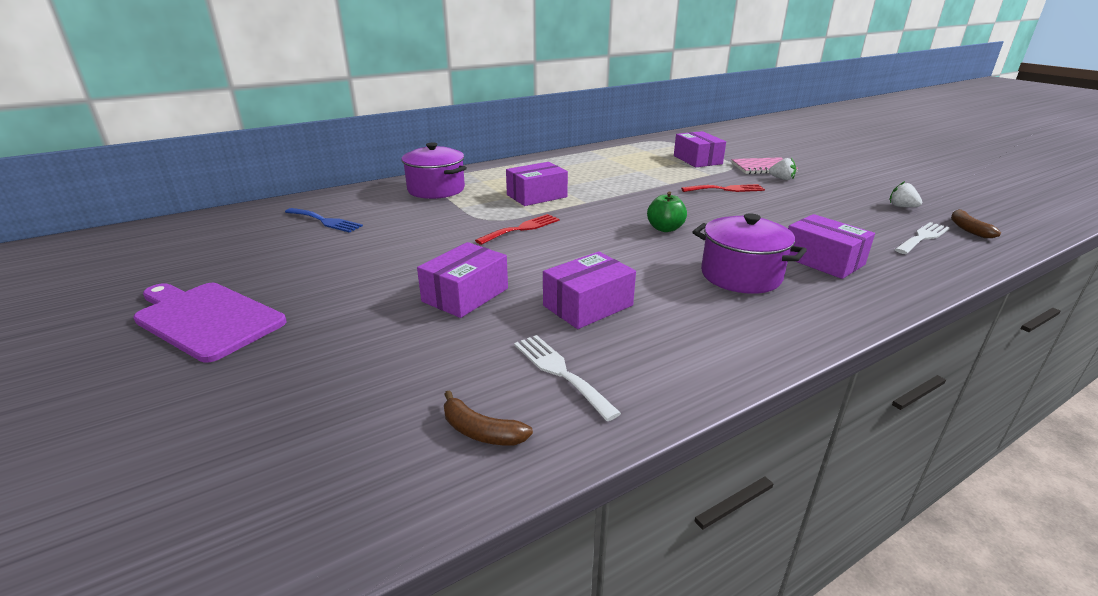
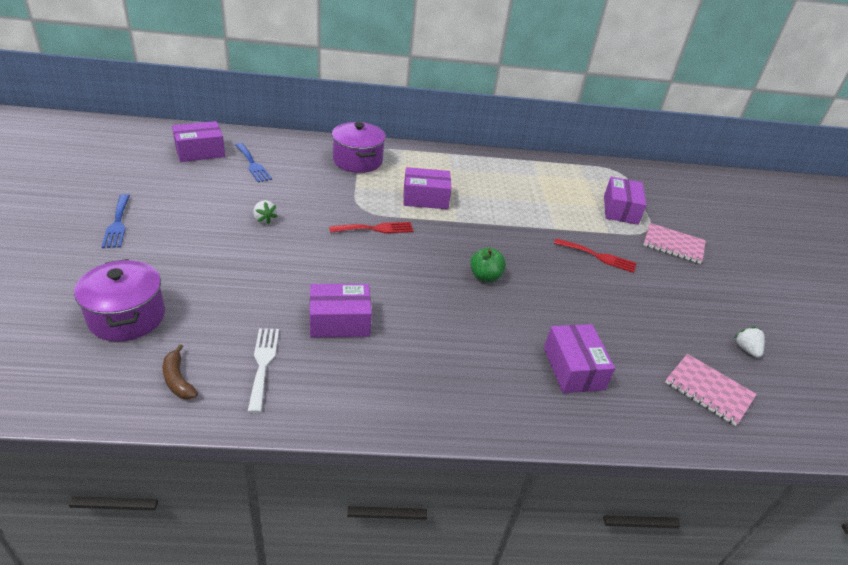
camera: 25 degrees right, 10 degrees up
purple cutting board [133,283,286,362] -> blue fork [101,194,130,248]
purple box [417,242,508,318] -> purple box moved to [172,121,225,162]
purple pot [693,213,807,294] -> purple pot moved to [74,259,165,342]
white strawberry [769,158,796,180] -> white strawberry moved to [253,200,278,225]
white fork [895,222,950,254] -> pink notebook [665,354,757,426]
brown banana [951,209,1001,238] -> none

